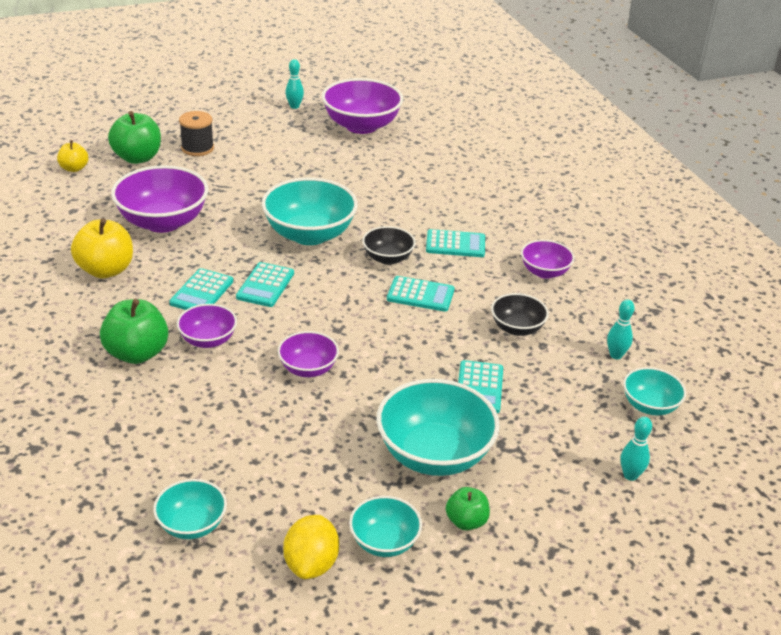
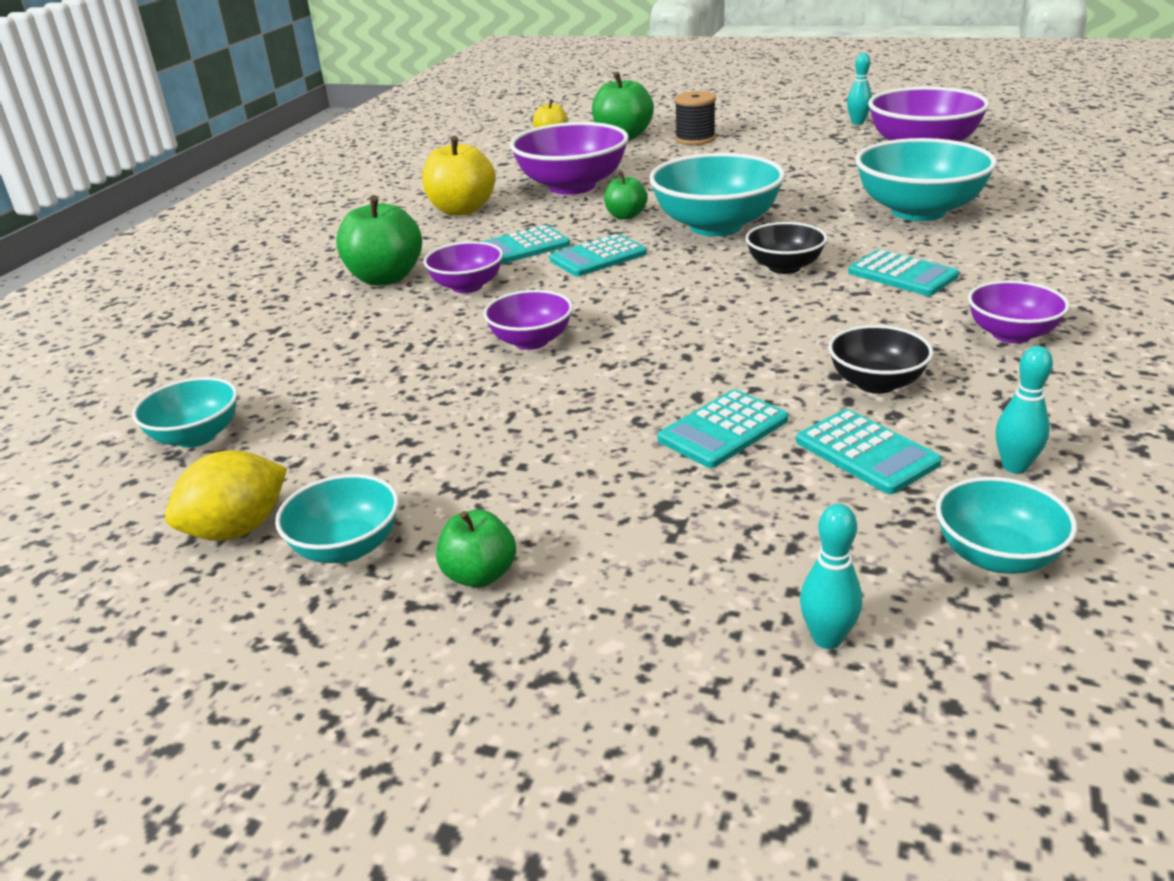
camera: 45 degrees right, 5 degrees down
turquoise bowl [376,379,500,476] -> turquoise bowl moved to [855,138,997,221]
turquoise calculator [387,276,455,312] -> turquoise calculator moved to [796,409,942,494]
none -> green apple [604,172,647,220]

